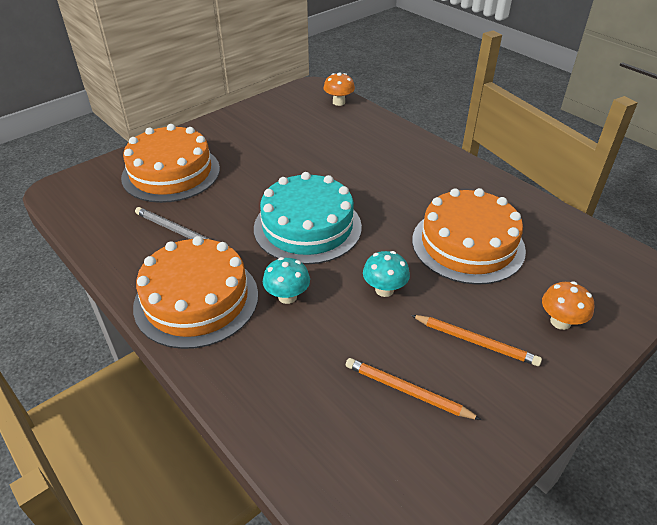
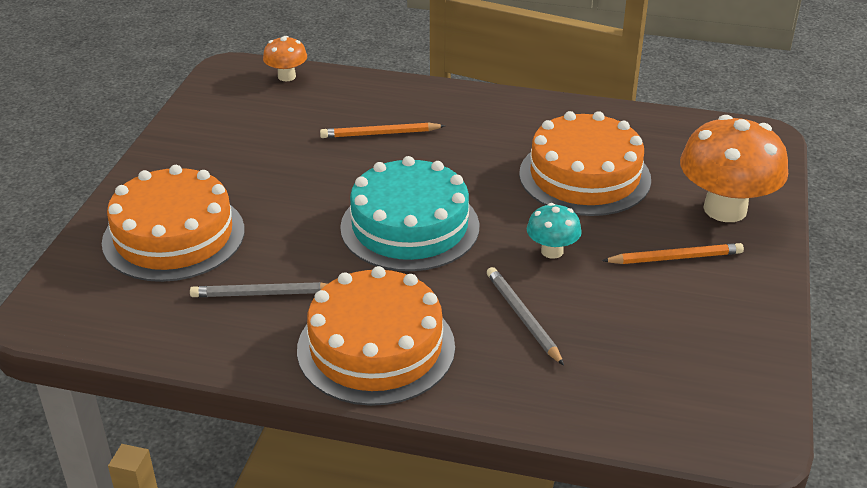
camera: 35 degrees left, 5 degrees down
turquoise mushroom [263,257,310,304] -> none
orange pencil [346,358,481,420] -> orange pencil moved to [320,123,445,138]
orange mushroom [542,281,594,330] -> orange mushroom [680,115,788,222], size x2.00
none -> grey pencil [487,267,564,366]

